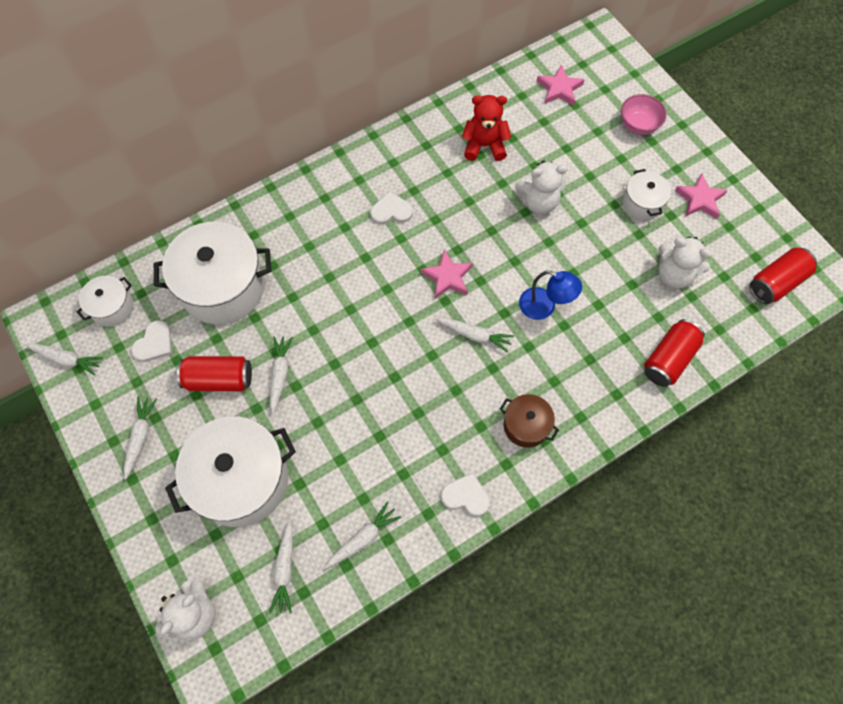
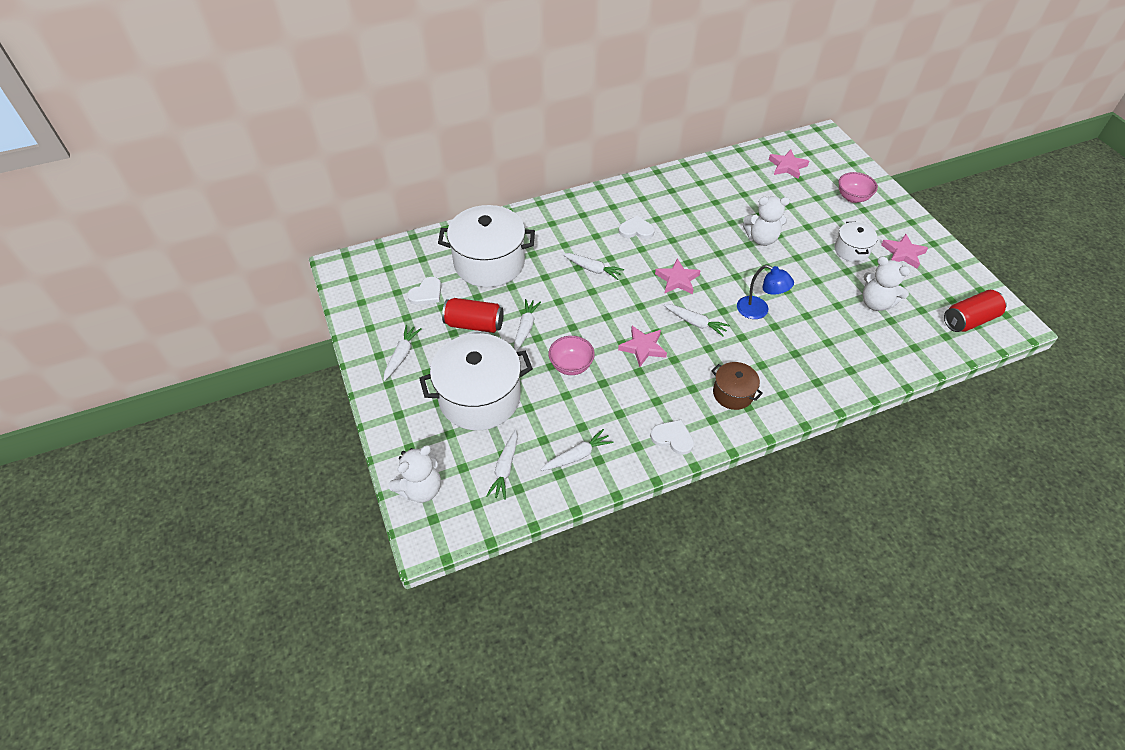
camera: 10 degrees right, 15 degrees down
white carrot [25,343,103,376] -> white carrot moved to [562,253,624,280]
white pot [77,276,133,327] -> none
red teddy bear [462,95,512,161] -> none
red can [644,319,705,387] -> none
none -> pink bowl [548,336,595,375]
none -> pink star [618,326,667,367]

